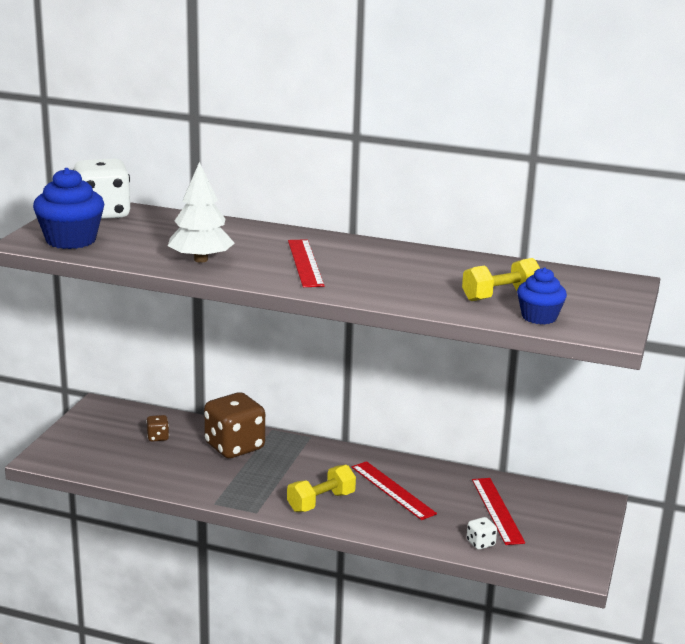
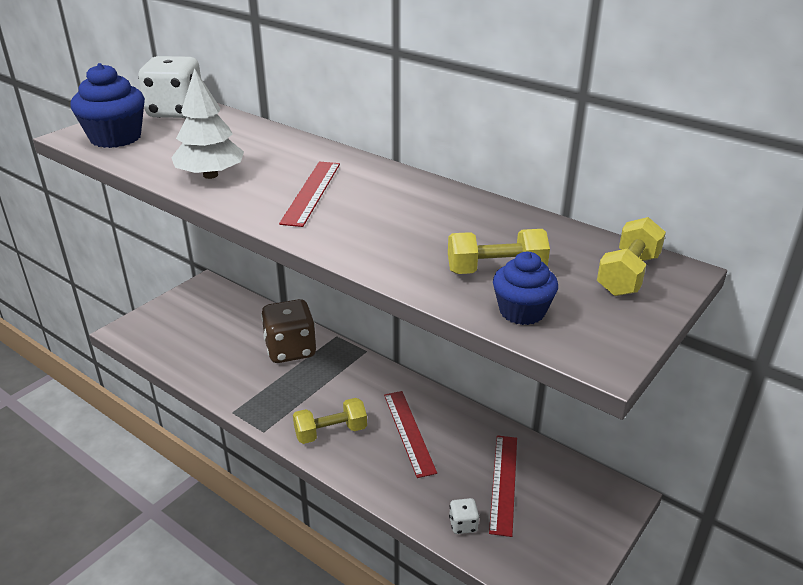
camera: 20 degrees right, 10 degrees up
brown dice [146,415,169,442] -> none
none -> yellow dumbbell [597,217,666,296]

